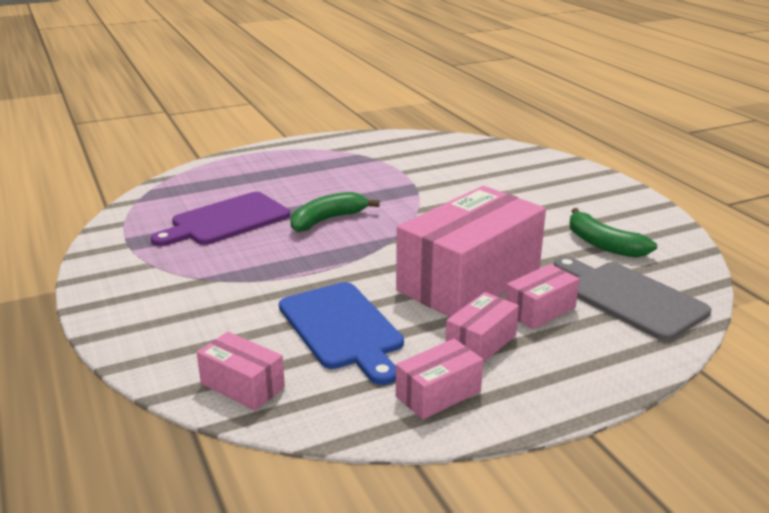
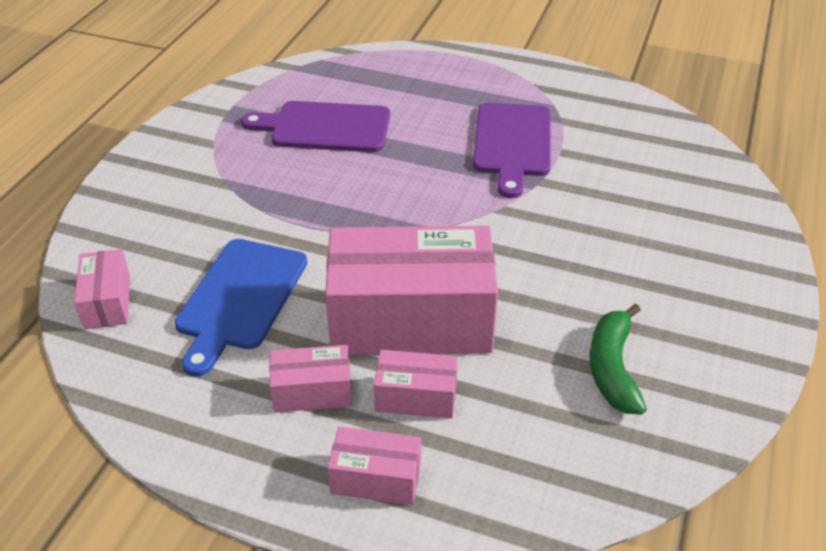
camera: 45 degrees right, 15 degrees up
green banana [290,192,380,232] -> none
pink box [396,339,483,420] -> pink box moved to [327,426,421,505]
grey cutting board [554,256,711,341] -> none
none -> purple cutting board [473,103,551,198]

